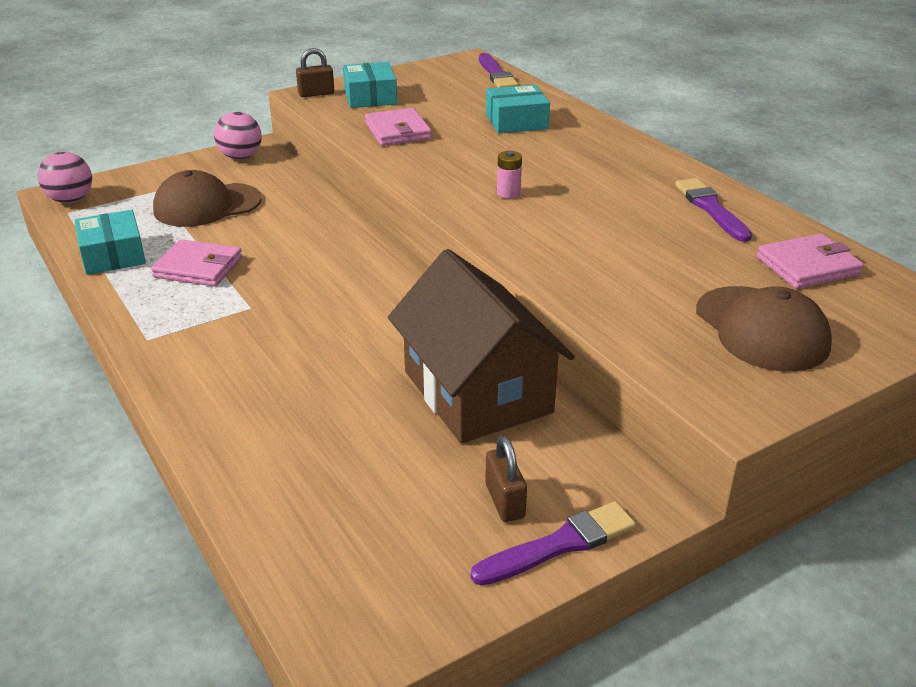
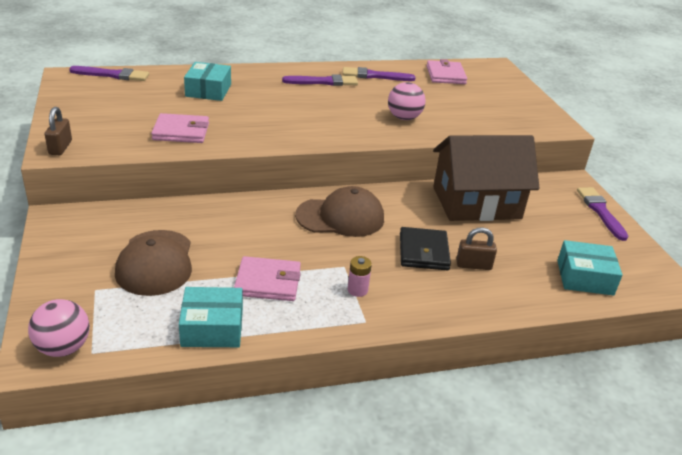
camera: 75 degrees left, 0 degrees up
pink wallet [151,239,242,287] -> pink wallet turned 60 degrees clockwise [234,256,301,301]
pink ball [214,112,262,159] -> pink ball moved to [388,82,425,120]
turquoise box [343,62,397,108] -> turquoise box moved to [557,240,623,296]
brown padlock [485,436,527,522] -> brown padlock moved to [456,227,497,270]
pink battery [497,151,522,199] -> pink battery moved to [348,256,372,297]
brown cap [696,286,832,372] -> brown cap moved to [295,186,384,237]
none -> purple brush [282,74,358,86]
none -> black wallet [400,227,451,270]

